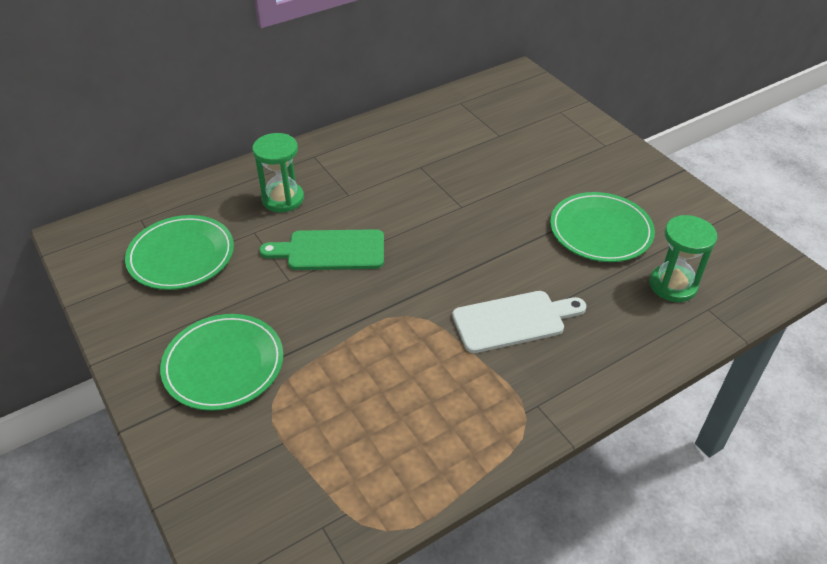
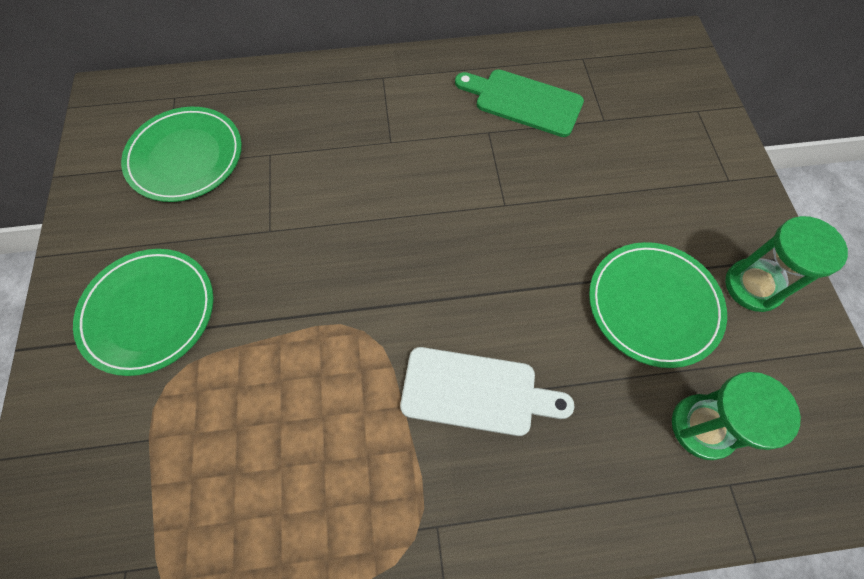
camera: 25 degrees right, 20 degrees up
green hourglass [252,133,304,213] -> green hourglass moved to [725,216,848,312]
green cutting board [259,229,384,270] -> green cutting board moved to [455,69,584,137]

